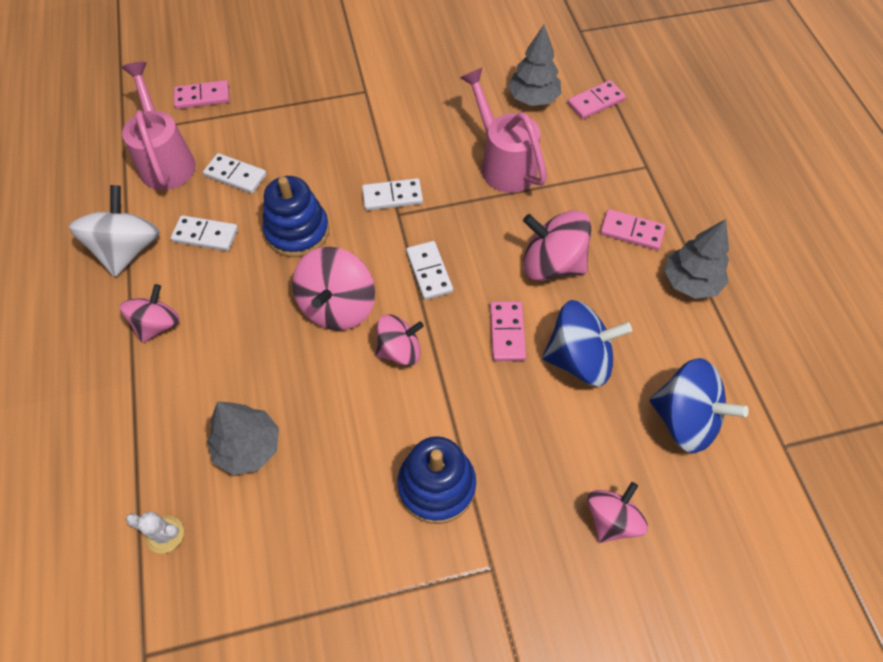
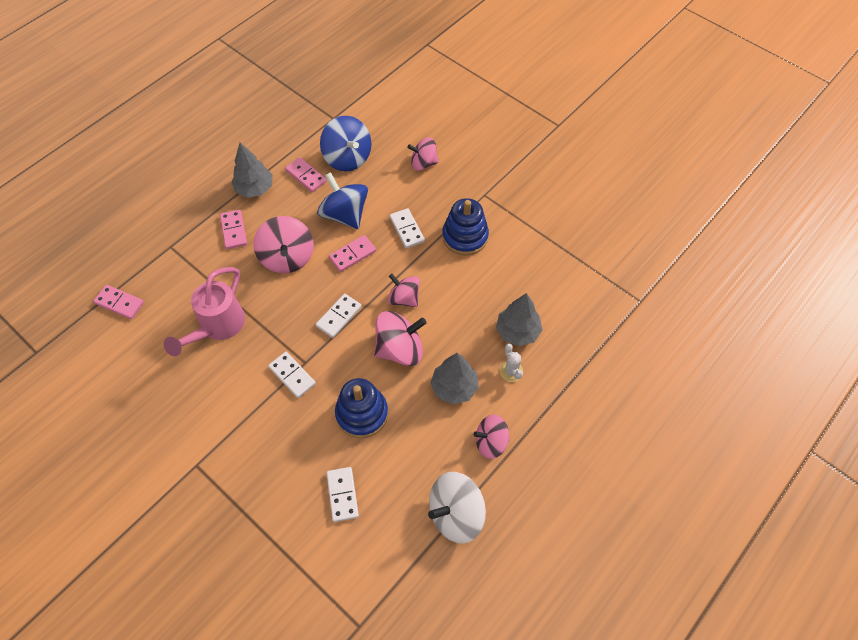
camera: 125 degrees left, 0 degrees up
pink watering can [121,62,196,190] -> none
white cactus [126,512,184,553] -> white cactus moved to [500,344,523,382]
white domino [171,215,238,251] -> white domino moved to [389,208,425,248]
pink domino [174,80,230,109] -> pink domino moved to [285,157,327,192]
grey tree [508,25,561,106] -> grey tree moved to [431,353,479,404]
blue spinning top [650,358,749,453] -> blue spinning top turned 150 degrees clockwise [320,116,372,172]

